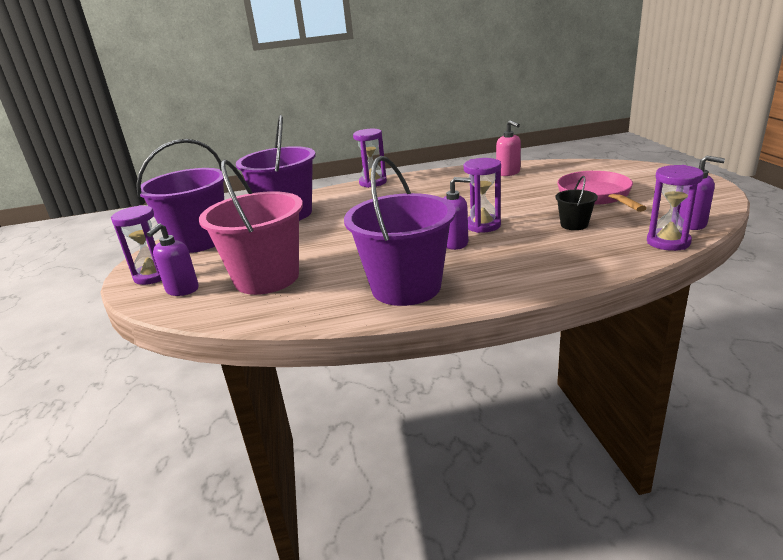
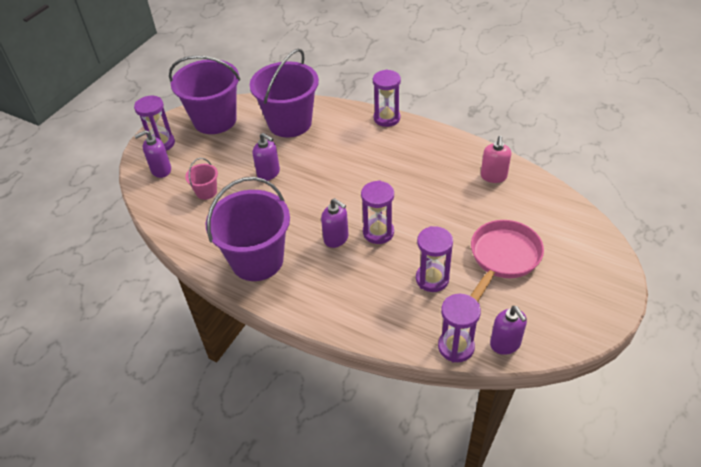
camera: 40 degrees right, 20 degrees up
pink bucket [199,159,303,295] -> pink bucket [185,158,218,200], size x0.44
black bucket [555,176,598,230] -> purple hourglass [416,226,453,292]
none -> purple soap dispenser [253,133,280,181]

